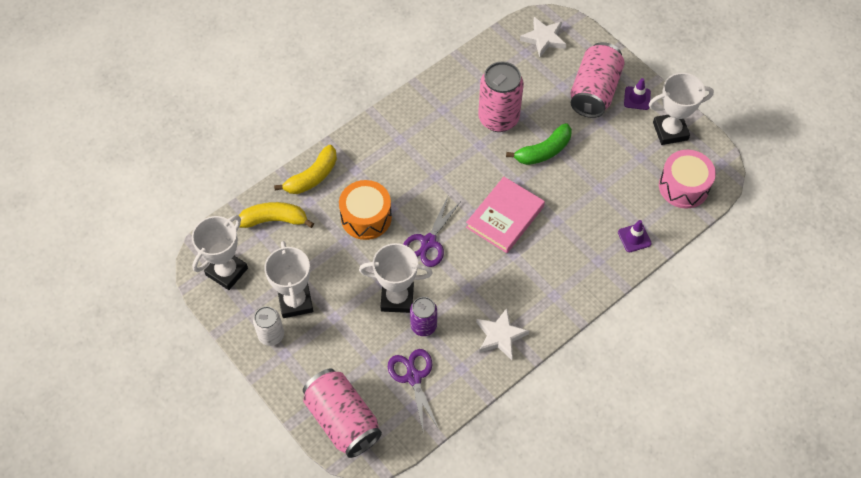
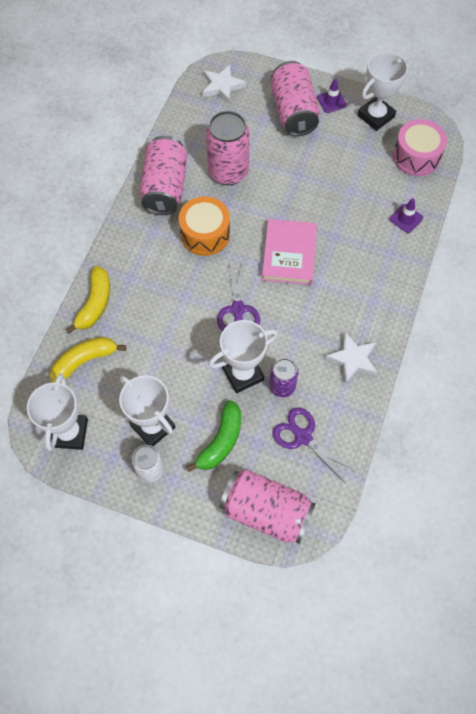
camera: 30 degrees left, 5 degrees up
orange drum [339,180,392,240] -> orange drum moved to [179,196,230,256]
green banana [506,123,572,165] -> green banana moved to [186,400,241,472]
none -> pink can [139,136,187,215]

